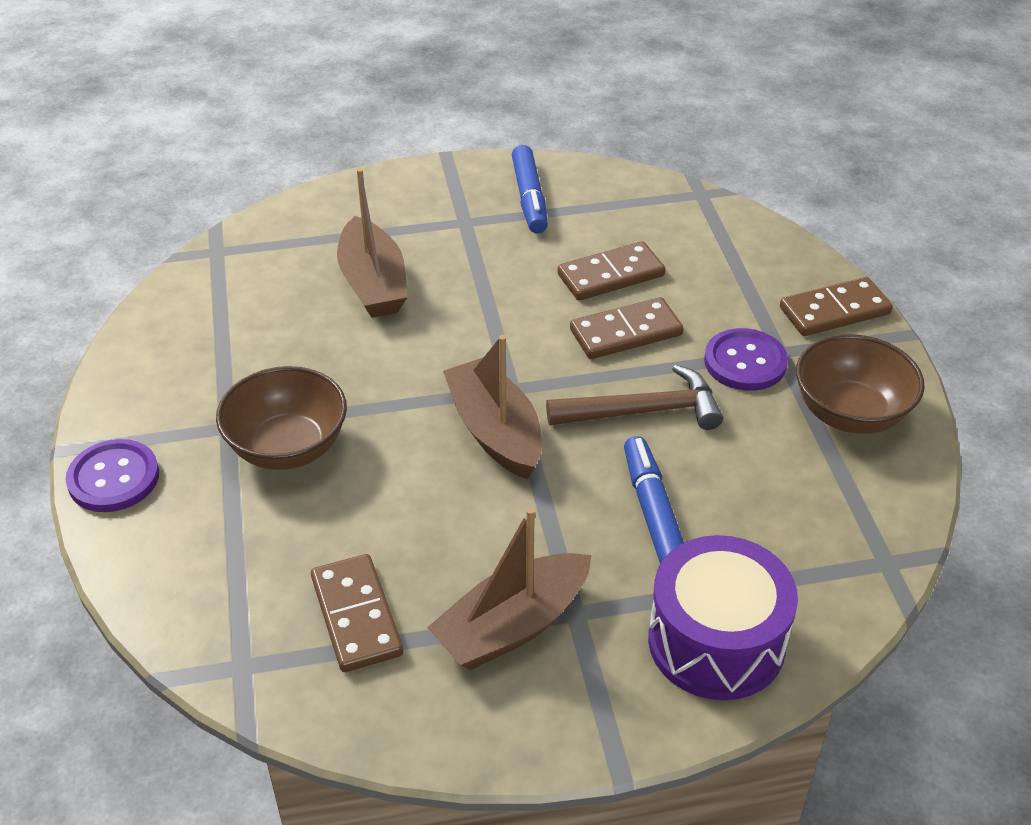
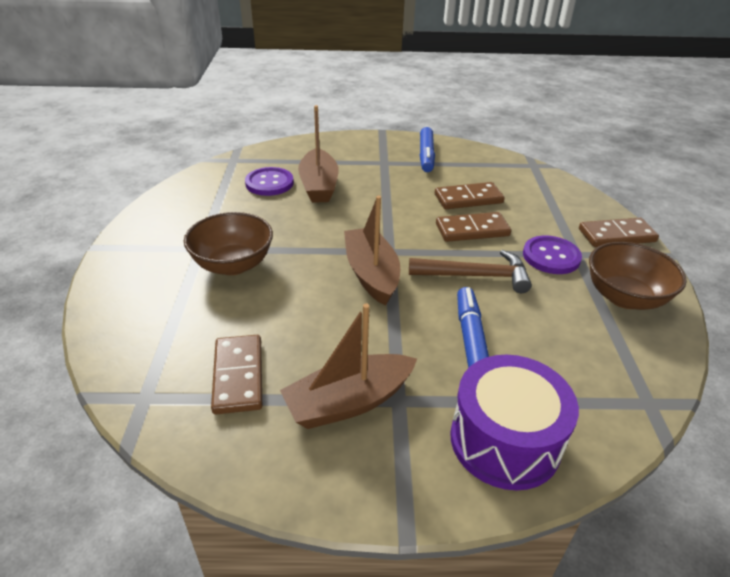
camera: 10 degrees right, 5 degrees down
purple button [66,439,159,512] -> purple button moved to [245,167,294,196]

